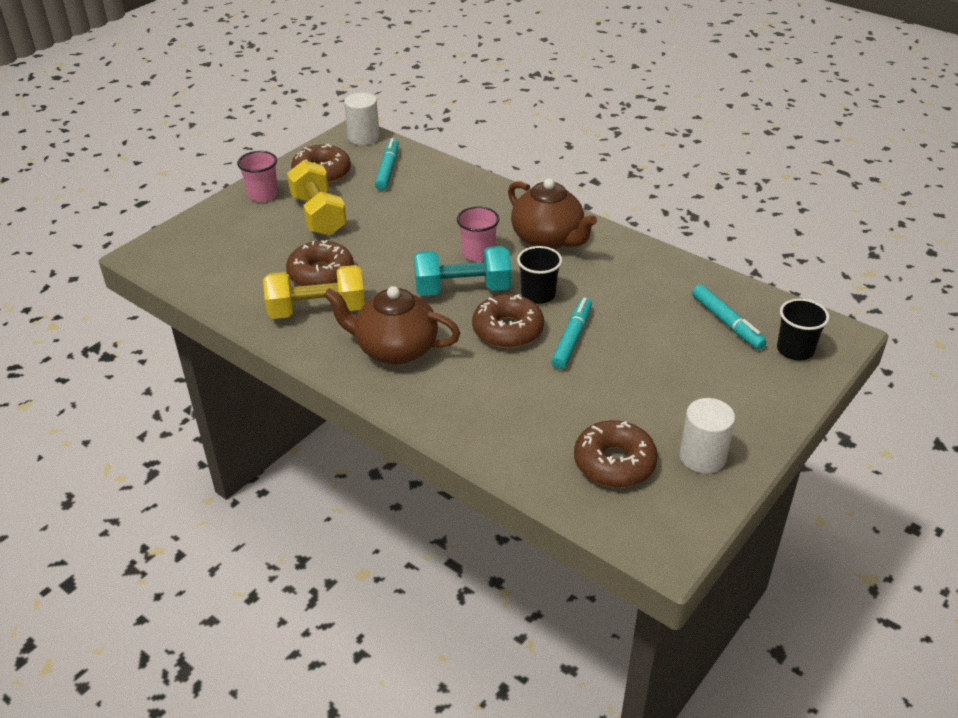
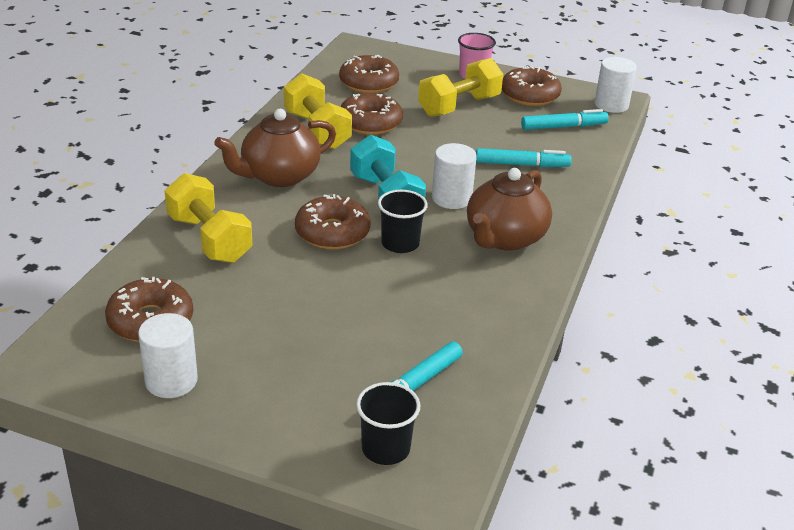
camera: 70 degrees right, 5 degrees down
brown teapot [323,286,460,364] -> brown teapot turned 120 degrees counterclockwise [214,109,336,187]
pink cup [457,206,499,262] -> white cylinder [432,143,477,209]
turquoise marker [551,298,592,369] -> turquoise marker moved to [476,148,572,167]
none -> yellow dumbbell [165,173,252,263]
none -> brown donut [339,55,399,93]

